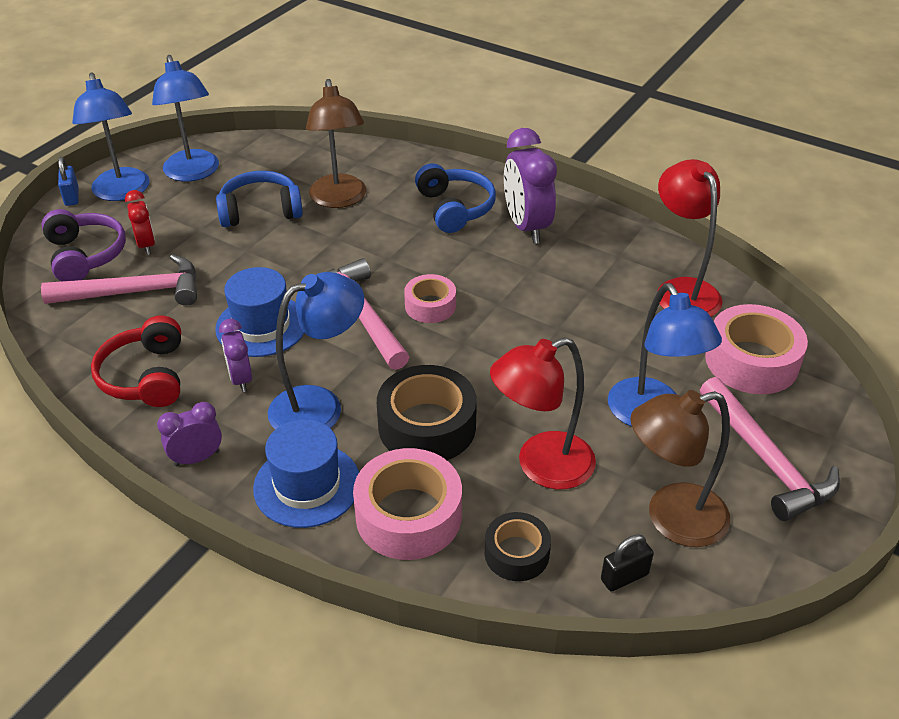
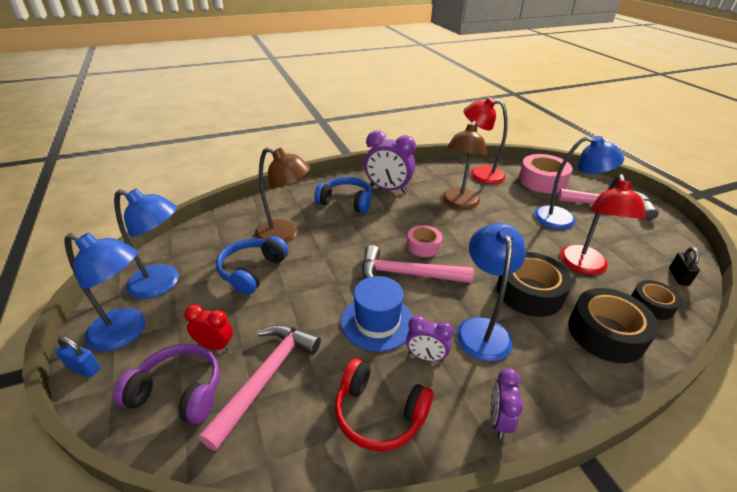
camera: 55 degrees left, 5 degrees down
blue hat [253,419,359,528] -> none
pink tape [353,448,462,560] -> black tape [568,288,659,363]
brown lamp [630,390,730,547] -> brown lamp moved to [442,121,487,209]

